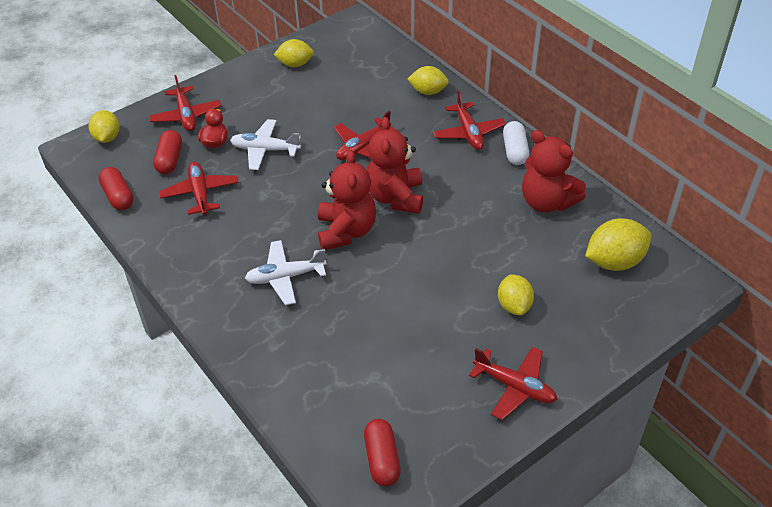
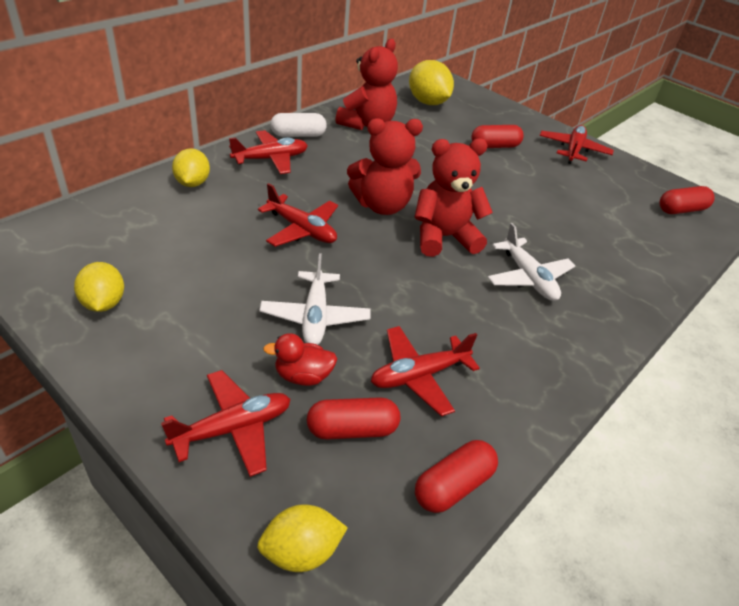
camera: 105 degrees left, 5 degrees down
yellow lemon [498,274,534,315] -> red capsule [471,125,524,148]

